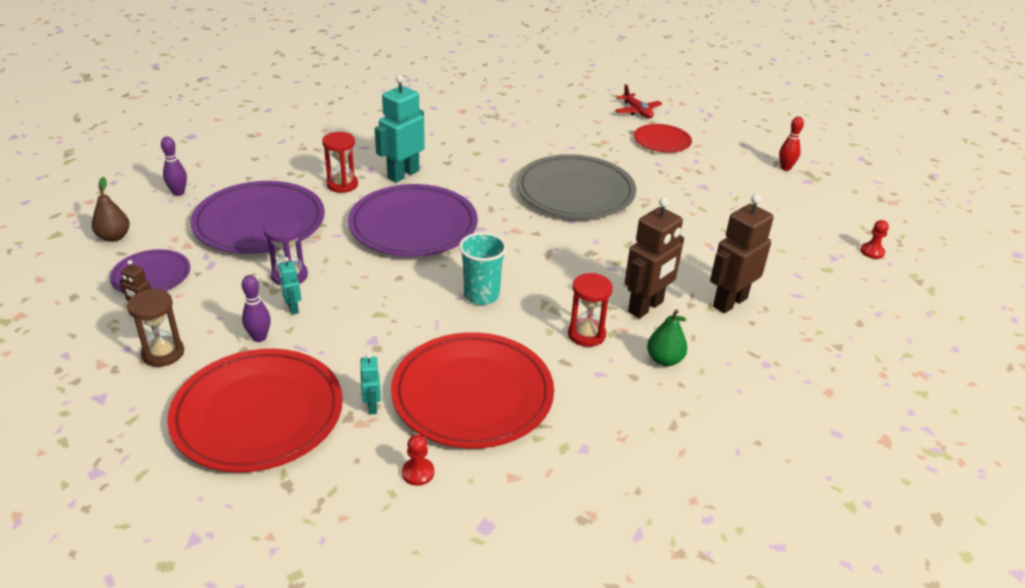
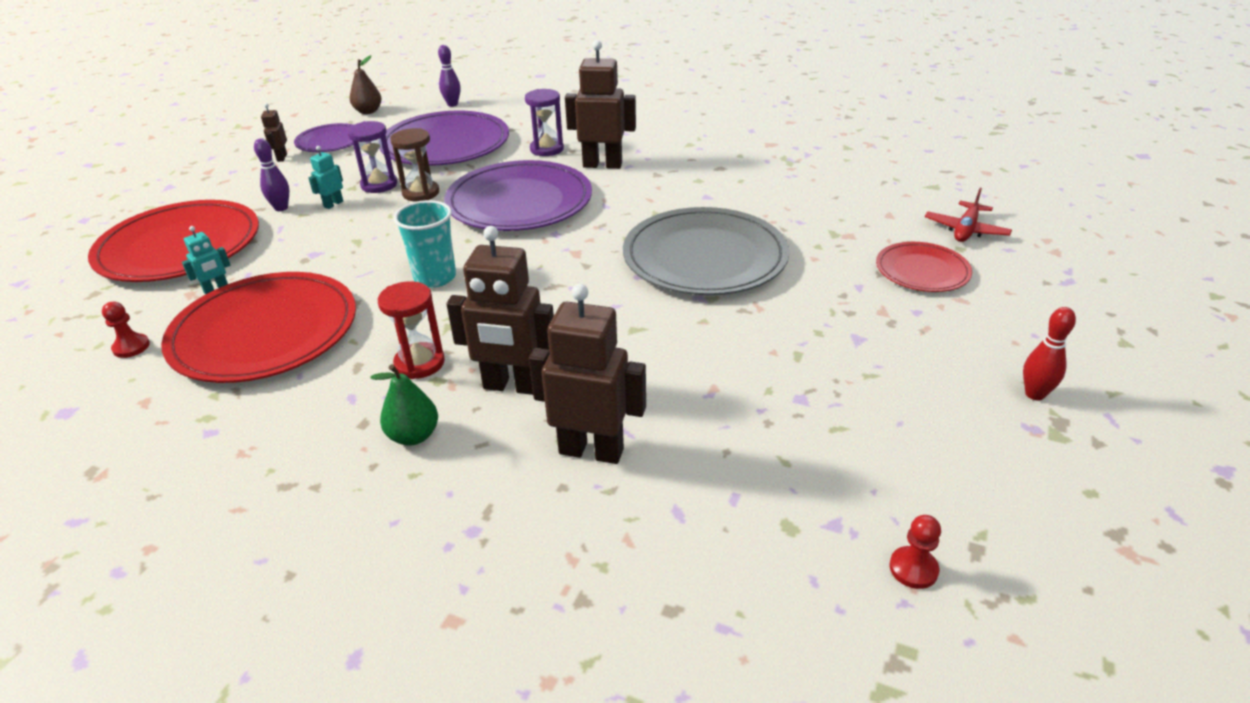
camera: 60 degrees right, 0 degrees up
brown hourglass [127,289,184,367] -> brown hourglass moved to [390,128,439,201]
red hourglass [322,132,358,193] -> purple hourglass [525,89,564,156]
turquoise robot [375,75,425,183] -> brown robot [565,40,636,169]

